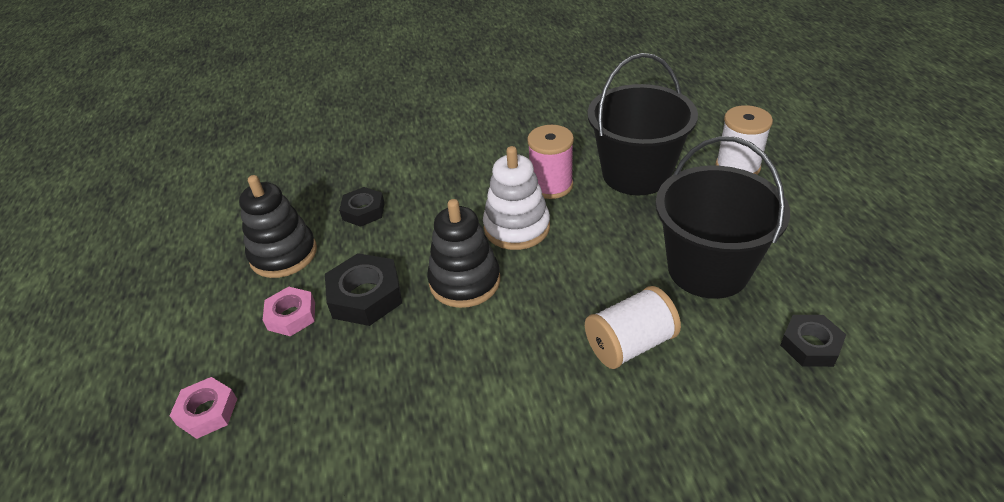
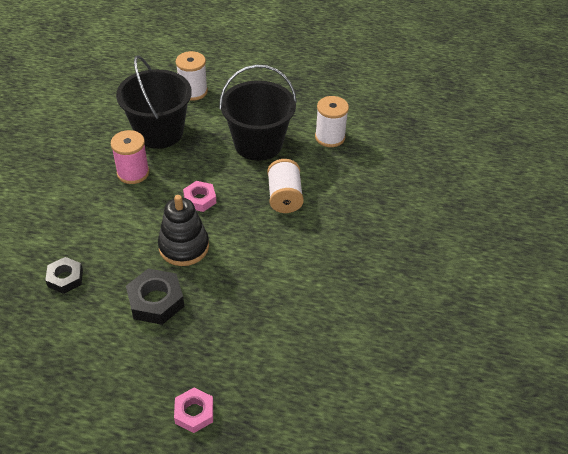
camera: 70 degrees left, 5 degrees up
black stacking toy [239,175,317,278] -> none
pink nut [263,287,315,336] -> pink nut moved to [183,181,216,212]
white stacking toy [483,146,550,250] -> none
black nut [780,315,846,367] -> white spool [315,96,349,147]

